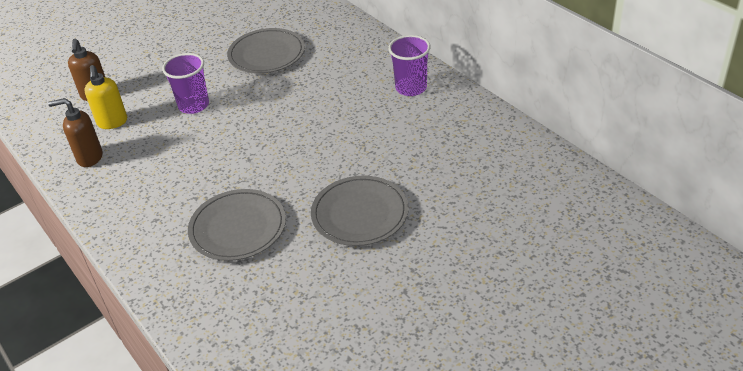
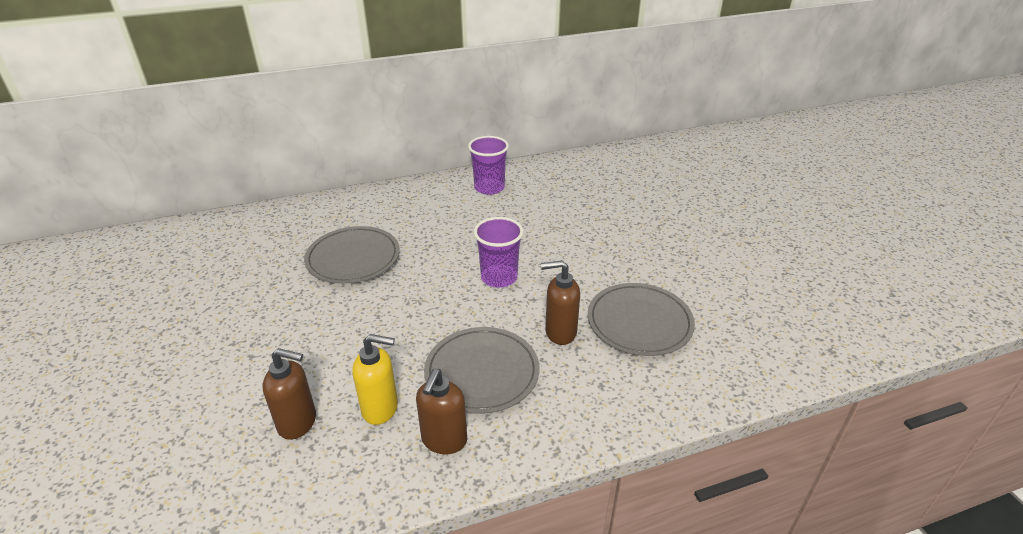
camera: 75 degrees left, 5 degrees down
purple cup [162,53,209,114] -> purple cup moved to [474,217,523,288]
grey plate [311,175,409,246] -> grey plate moved to [424,327,540,414]
none -> brown soap dispenser [541,260,580,345]

